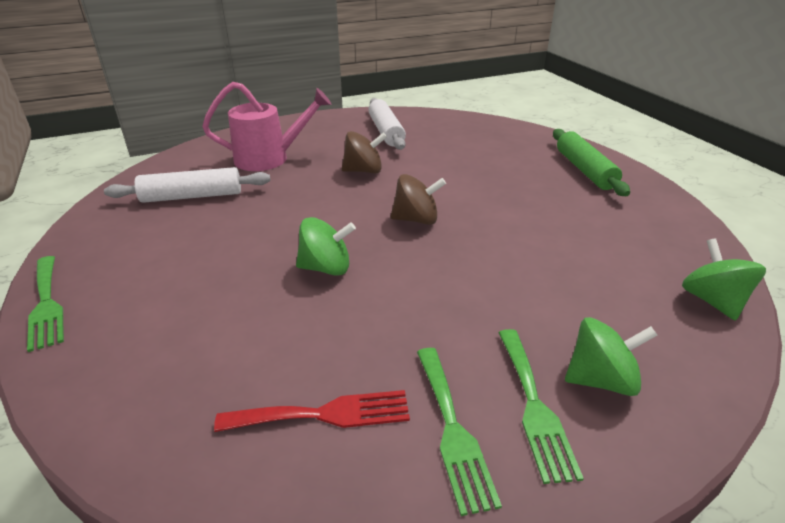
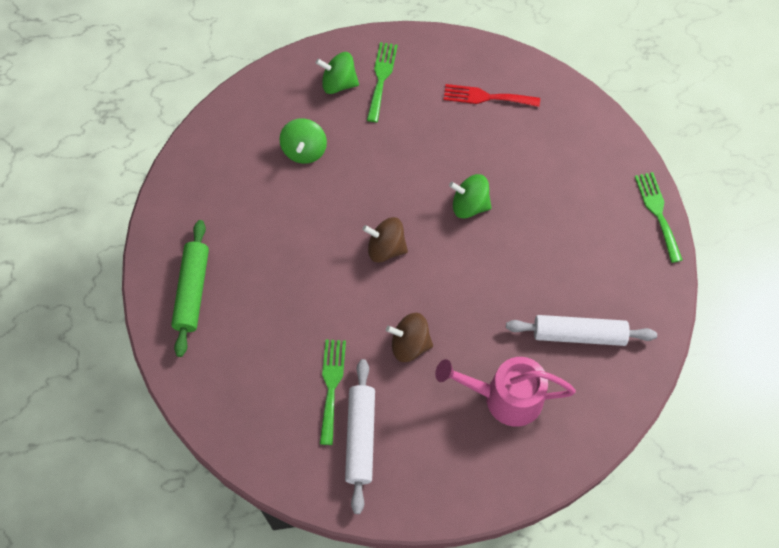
camera: 165 degrees left, 30 degrees up
green fork [417,348,502,516] -> green fork moved to [320,339,346,445]
green spinning top [682,238,766,321] -> green spinning top moved to [279,118,327,164]

